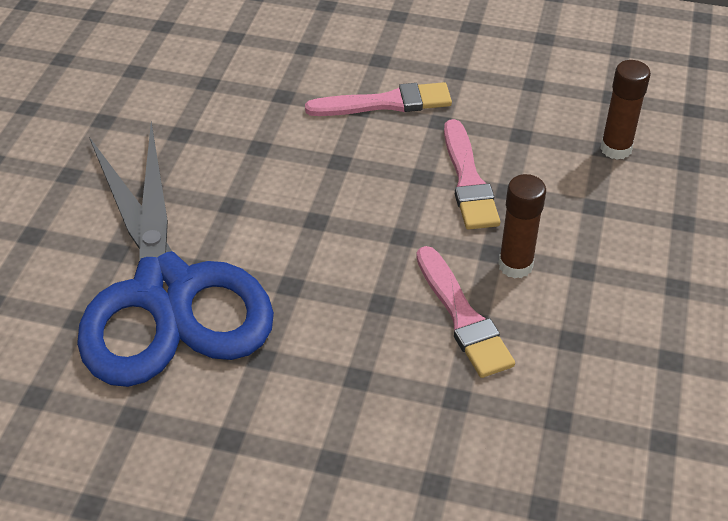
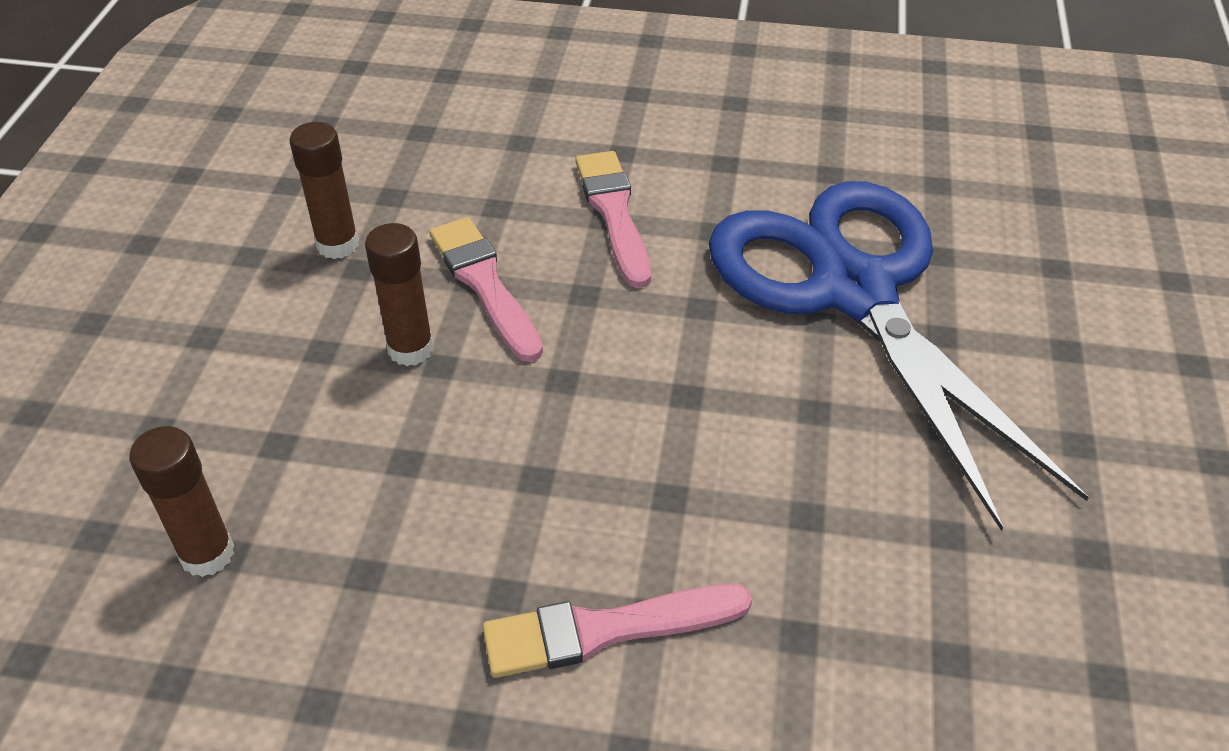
camera: 175 degrees right, 0 degrees up
pink brush [444,119,500,230] -> pink brush moved to [575,151,651,288]
none -> brown glue stick [289,122,359,259]

